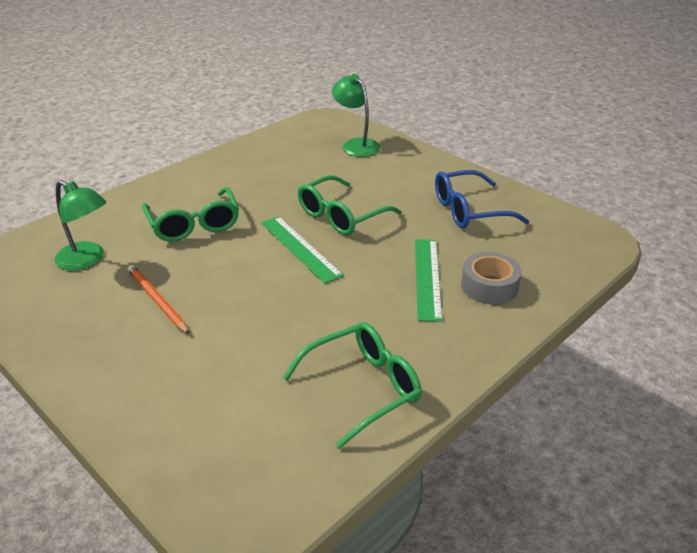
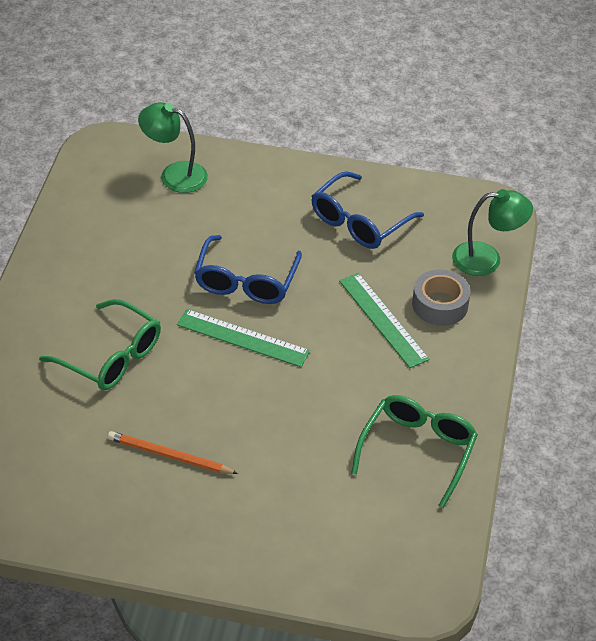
camera: 35 degrees left, 10 degrees up
green lamp [55,180,106,271] -> green lamp moved to [452,189,533,276]
green glasses [298,175,402,235] -> blue glasses [194,235,302,304]

